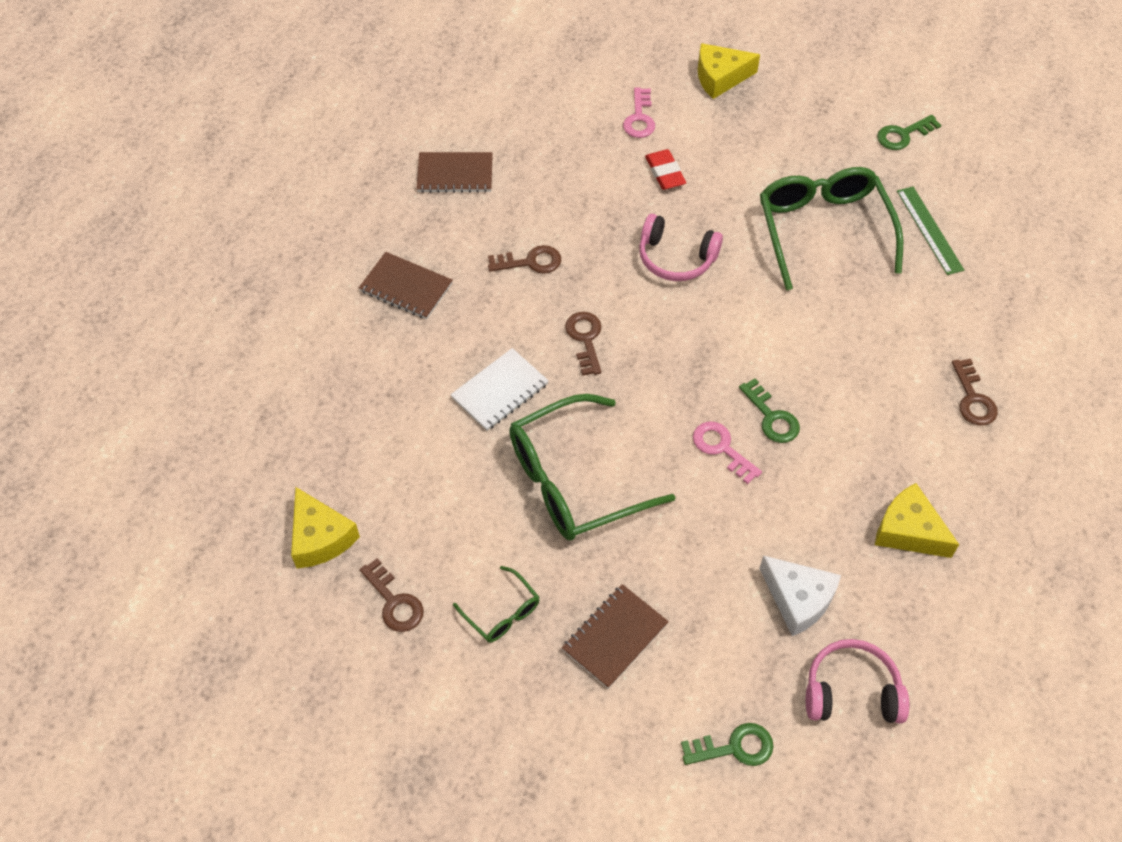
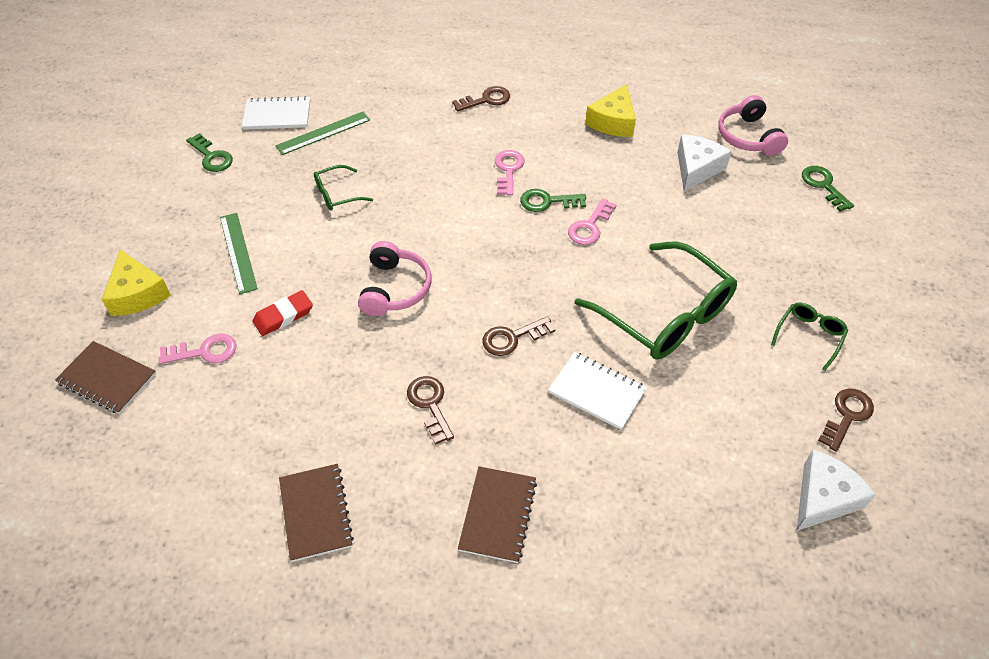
camera: 105 degrees left, 5 degrees down
yellow cheese [291,487,360,568] -> white cheese [797,450,876,531]
brown notebook [562,584,669,689] -> brown notebook moved to [55,341,156,414]
green key [739,378,800,443] -> green key turned 135 degrees counterclockwise [520,189,586,212]
green glasses [760,167,903,291] -> green glasses [314,165,373,211], size x0.46
none -> green ruler [220,213,258,294]
none -> white notebook [242,96,310,130]
none -> pink key [495,150,525,196]

